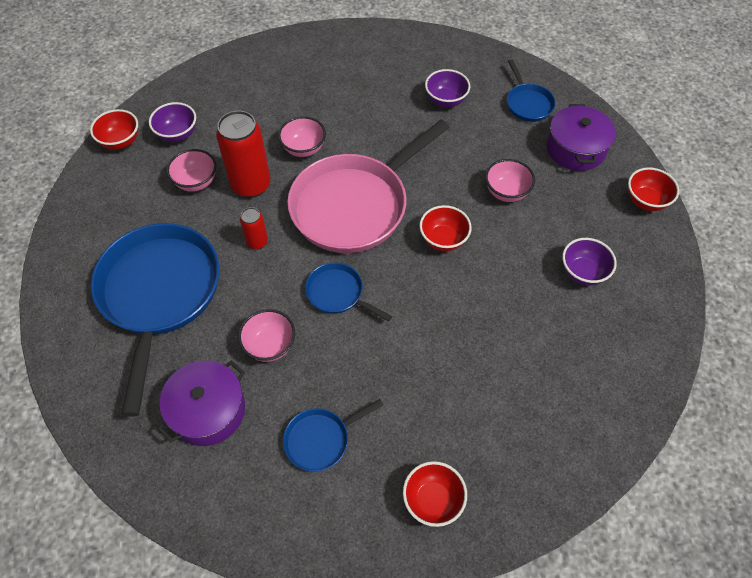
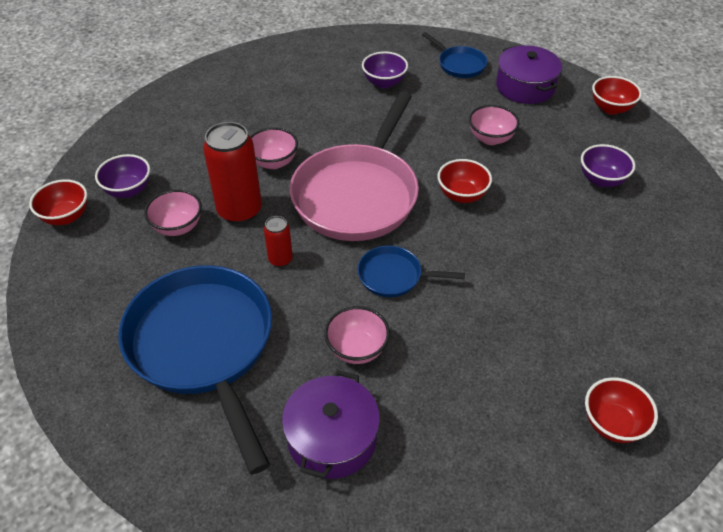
camera: 25 degrees left, 10 degrees down
blue pan [283,399,383,472] -> none

